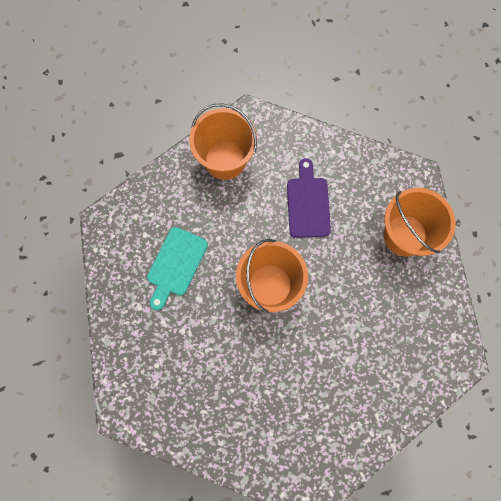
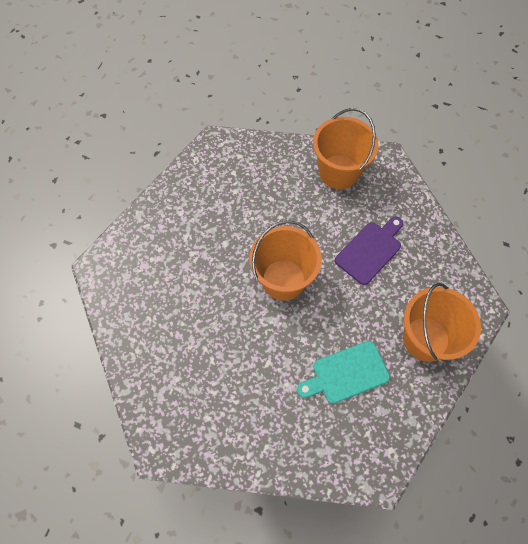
camera: 45 degrees right, 10 degrees down
turquoise cutting board [147,227,208,310] -> turquoise cutting board moved to [297,341,390,404]

